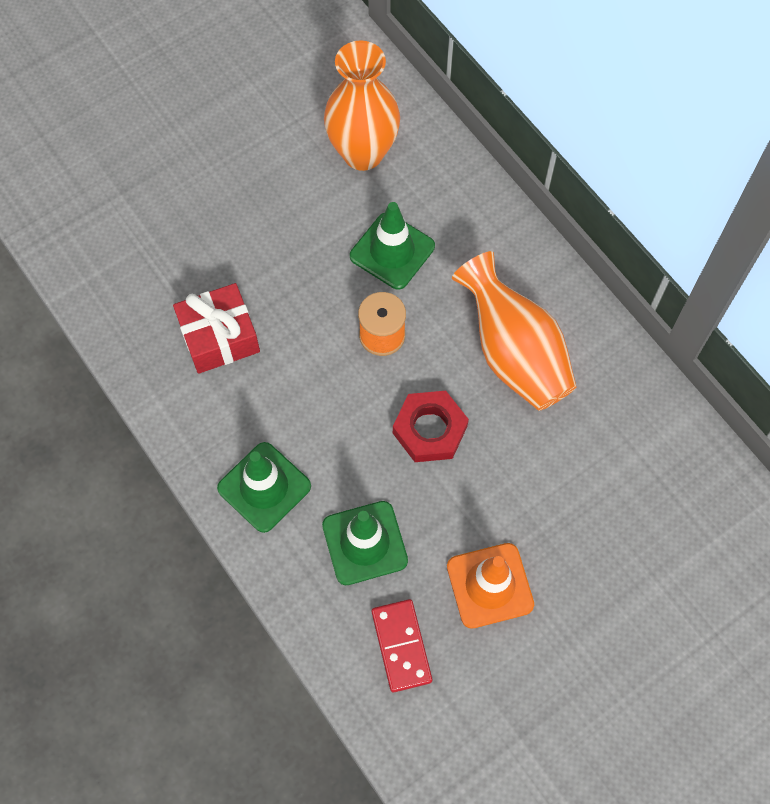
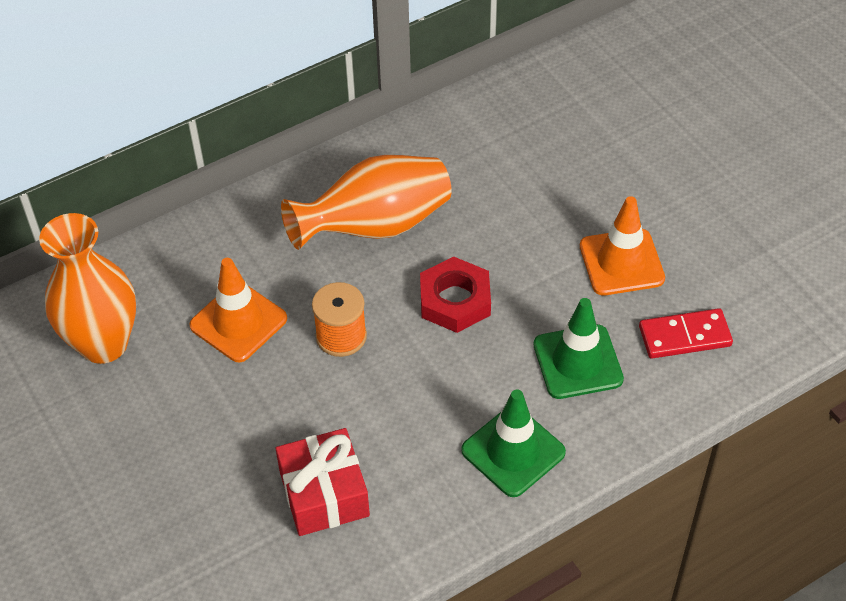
camera: 85 degrees left, 15 degrees down
green traffic cone [350,202,435,290] -> orange traffic cone [189,258,287,362]

